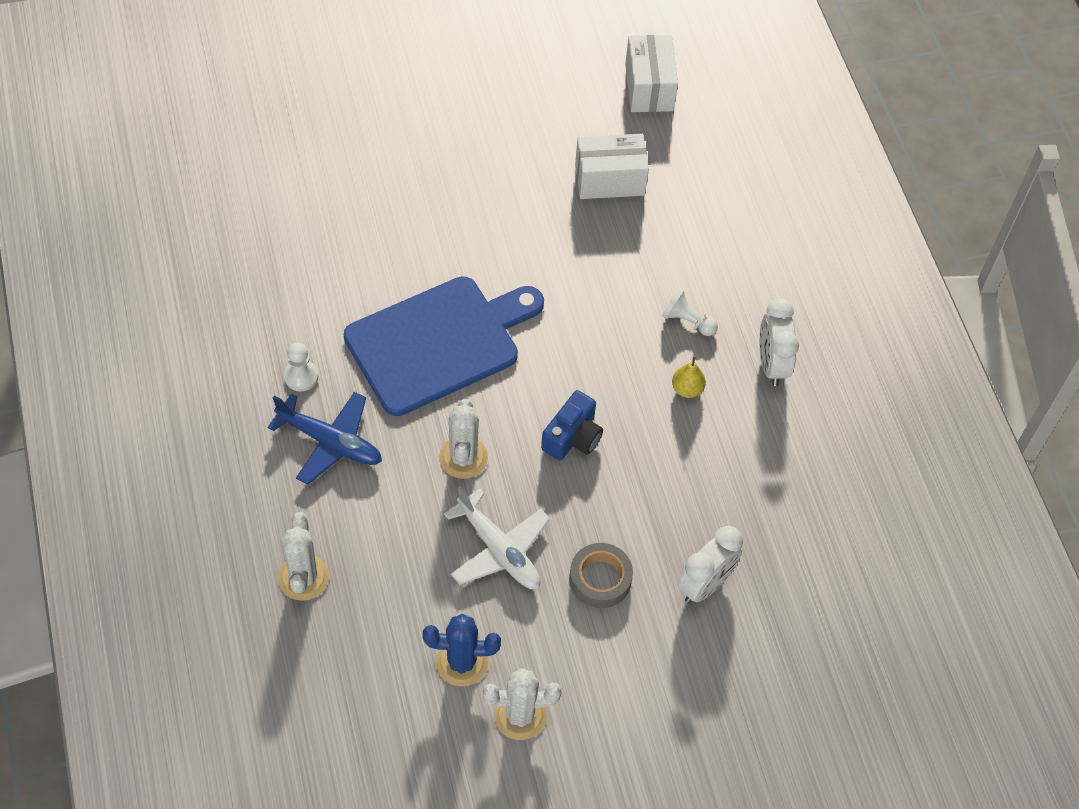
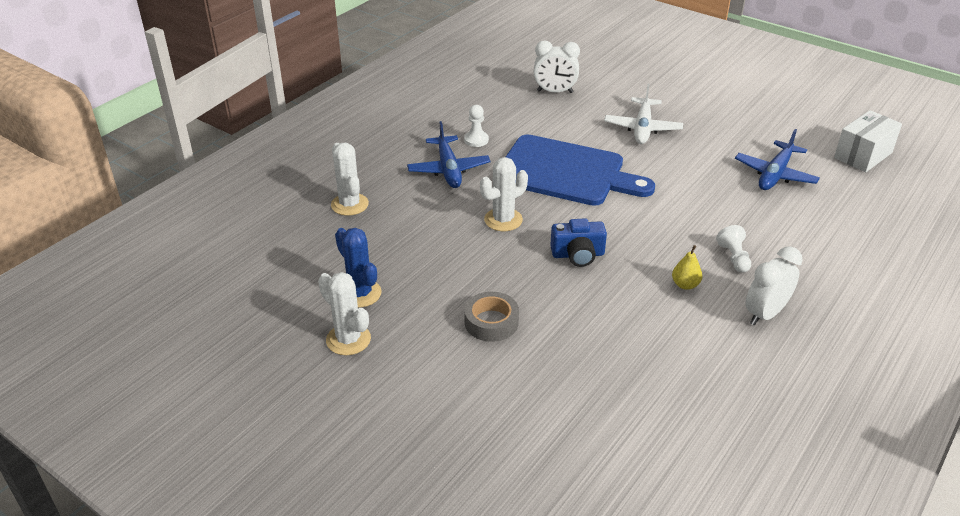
camera: 55 degrees right, 20 degrees down
white cactus [278,512,329,601] -> white cactus turned 75 degrees counterclockwise [331,143,369,216]
white plane [444,486,550,589] -> white plane moved to [604,84,683,144]
white box [575,134,649,199] -> blue plane [735,129,820,190]
white clock [678,526,743,604] -> white clock moved to [534,40,580,93]

